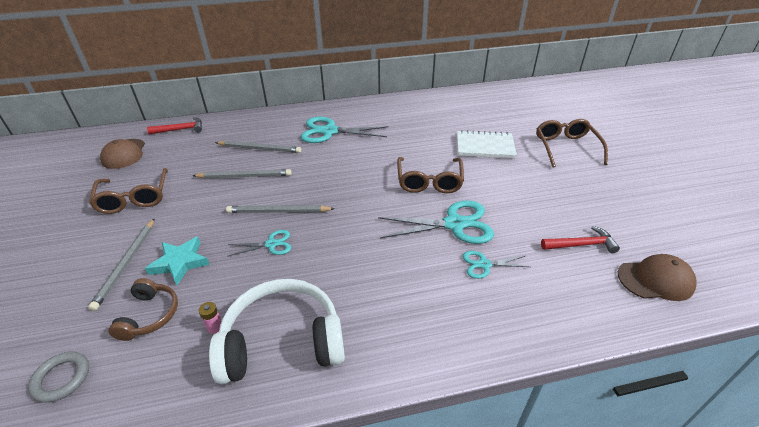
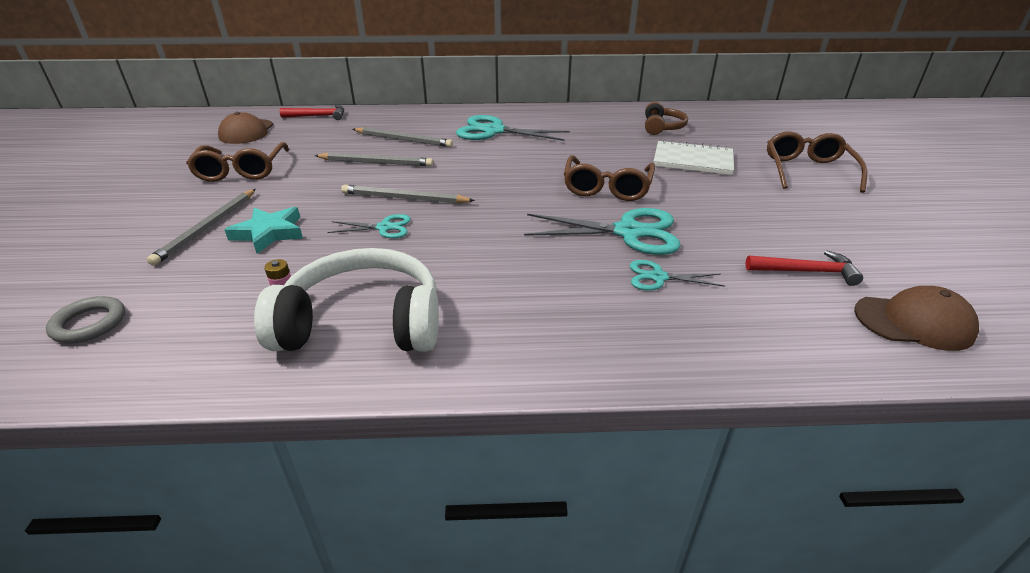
camera: 10 degrees right, 5 degrees down
brown headphones [109,278,178,341] -> brown headphones moved to [645,102,688,135]

